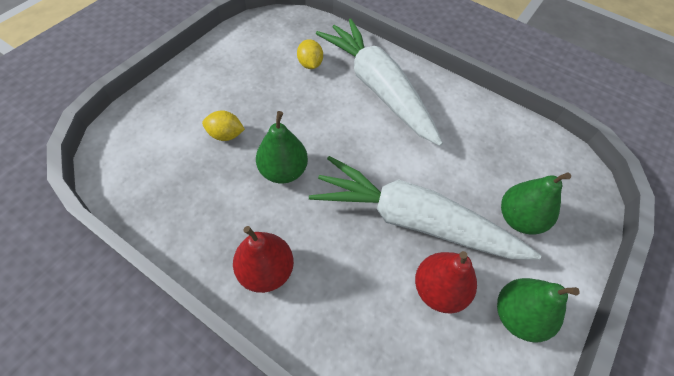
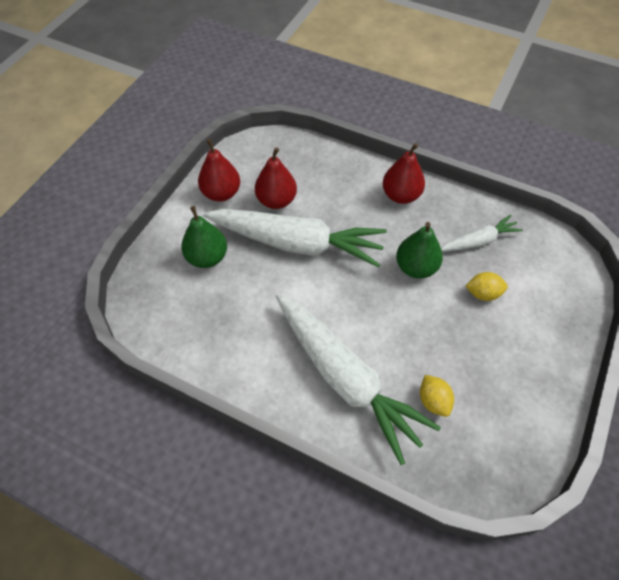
camera: 175 degrees right, 0 degrees up
green pear [497,278,580,343] -> red pear [198,139,240,202]
none -> white carrot [441,215,523,251]

